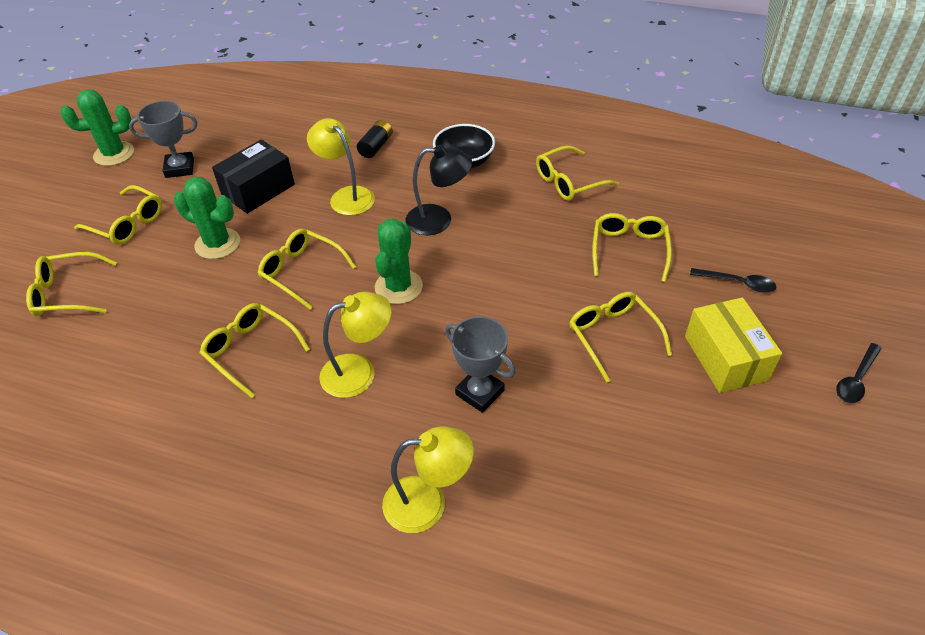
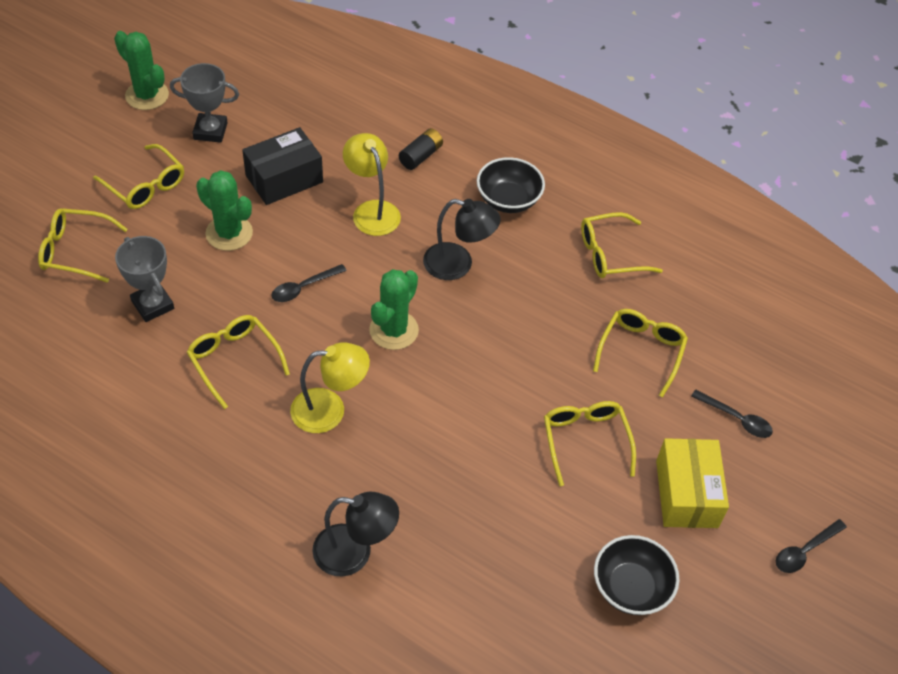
camera: 10 degrees right, 5 degrees up
green cactus [61,90,134,166] -> green cactus turned 45 degrees clockwise [114,31,169,110]
yellow glasses [258,229,356,310] -> black spoon [271,264,347,302]
yellow lamp [382,426,474,533] -> black lamp [312,492,399,577]
grey trophy [445,316,516,413] -> grey trophy moved to [115,236,174,322]
none -> black bowl [594,535,679,615]

